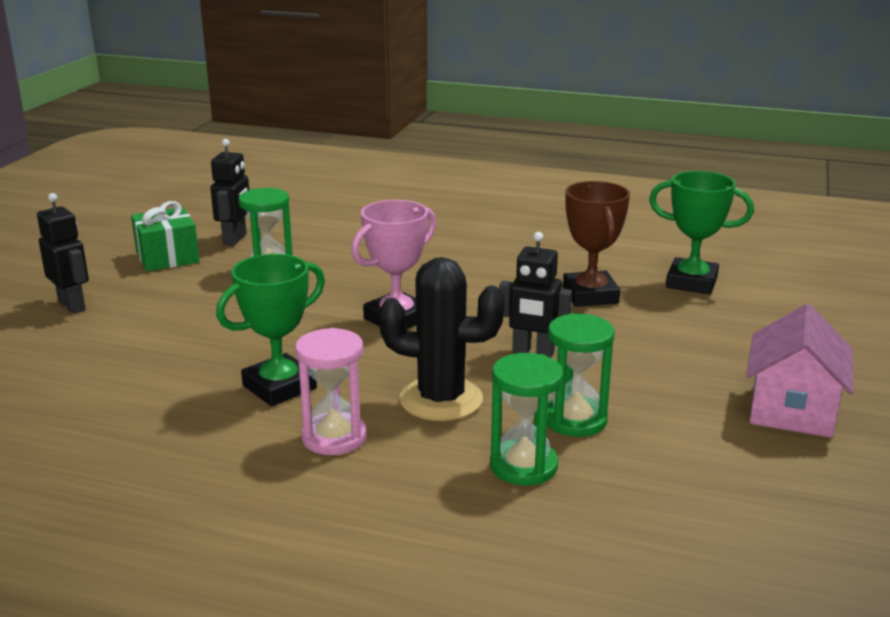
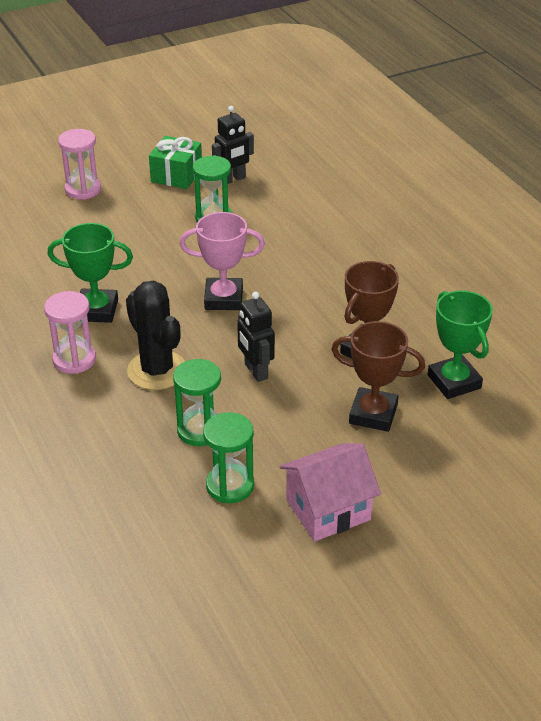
camera: 45 degrees right, 15 degrees up
black robot [37,193,89,314] -> pink hourglass [58,129,101,200]
green hourglass [490,353,563,486] -> green hourglass moved to [203,412,254,503]
none -> brown trophy [331,321,425,432]

